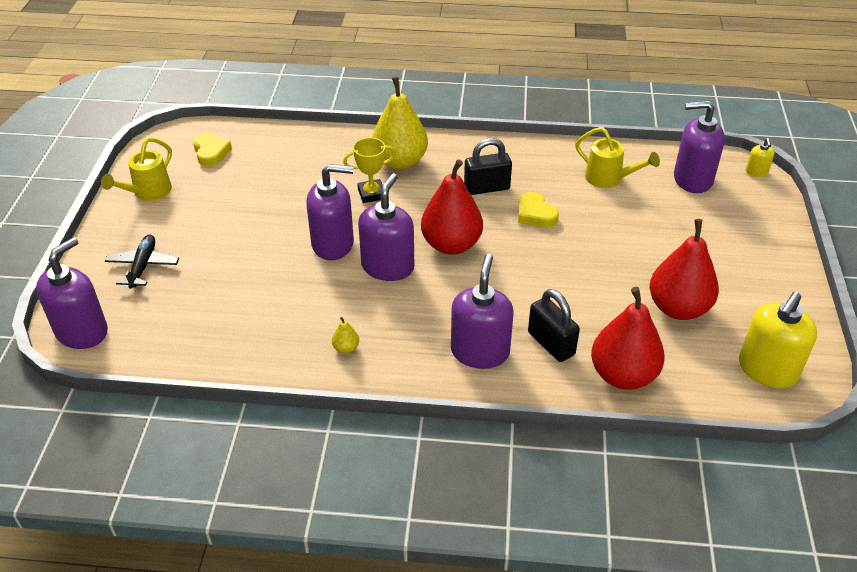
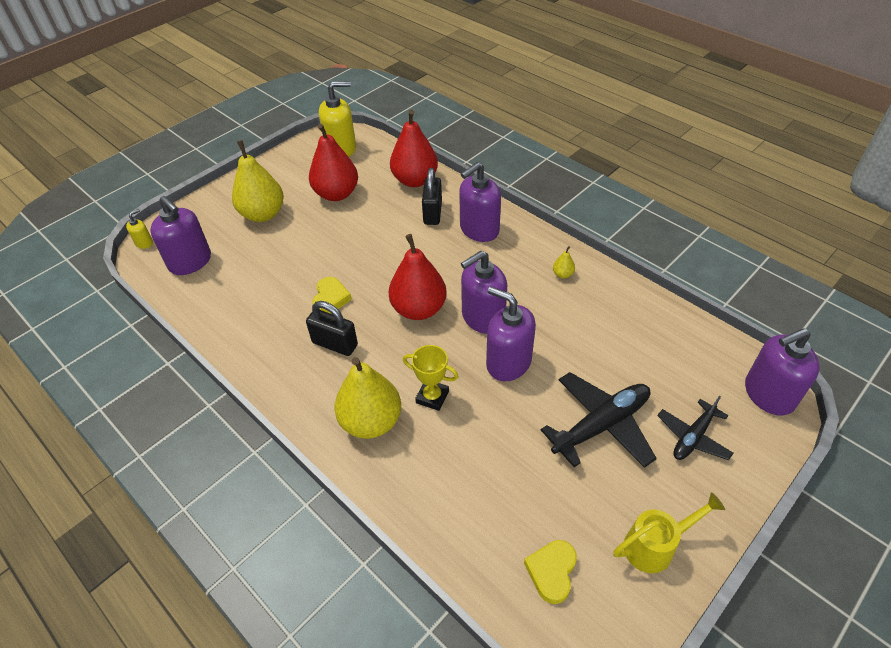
camera: 140 degrees left, 5 degrees up
yellow watering can [575,127,660,188] -> none
none -> yellow pear [232,140,284,222]
none -> black plane [541,372,657,468]

